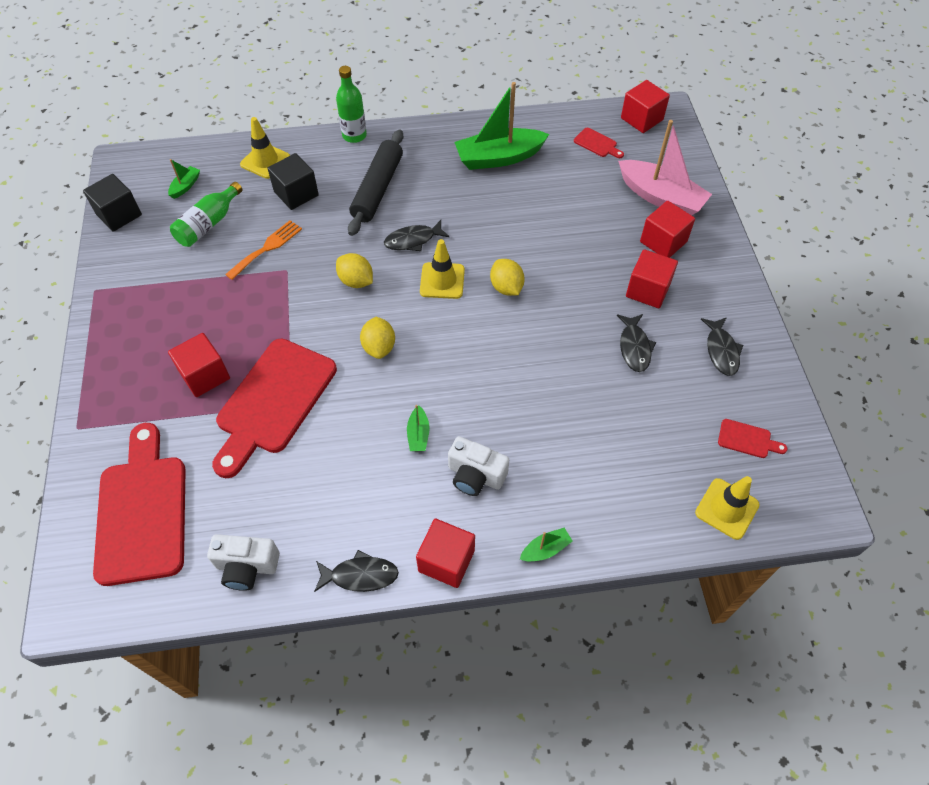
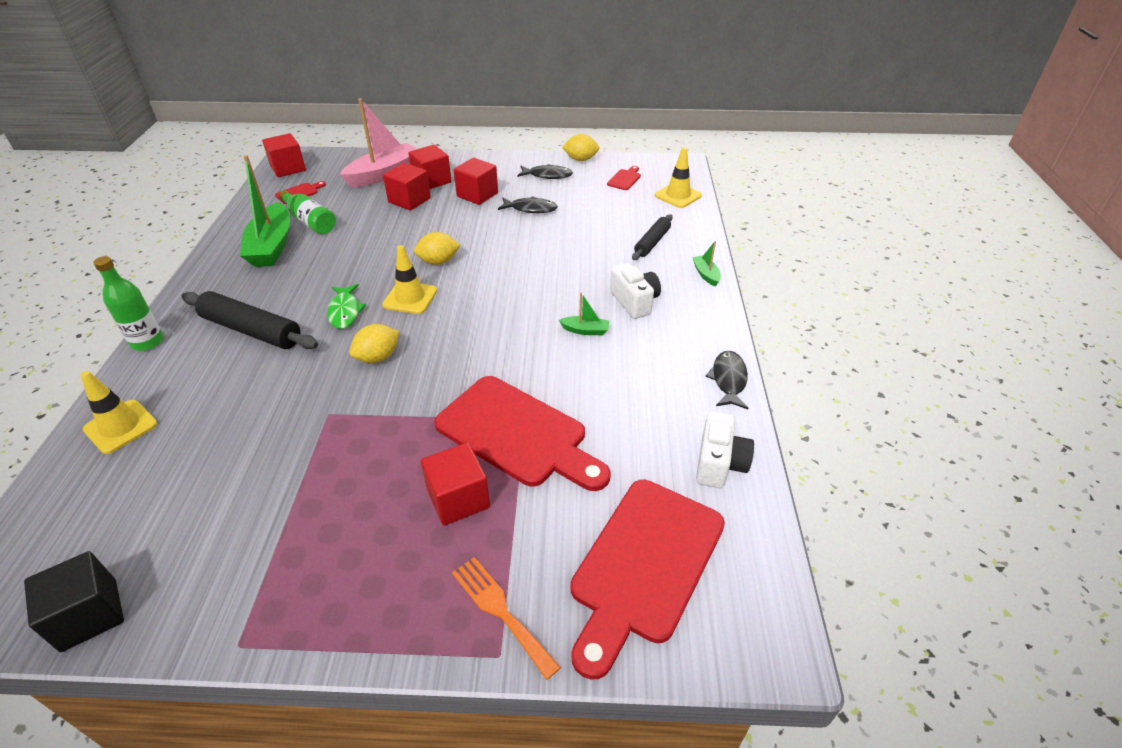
camera: 80 degrees left, 15 degrees down
red cutting board [93,423,186,586] -> red cutting board turned 60 degrees counterclockwise [570,480,725,680]
green boat [168,159,200,199] -> none
green bottle [170,182,243,247] -> green bottle moved to [279,190,336,235]
orange fork [225,220,302,280] -> orange fork moved to [452,557,561,680]
black cube [268,153,319,210] -> none
yellow lemon [360,317,395,359] -> yellow lemon moved to [562,134,599,161]
black fish [384,220,450,251] -> green fish [327,284,366,329]
red cube [416,519,475,588] -> red cube moved to [383,163,431,211]
white camera [448,436,509,496] -> white camera turned 60 degrees counterclockwise [610,263,661,319]
none -> black rolling pin [632,214,673,260]

